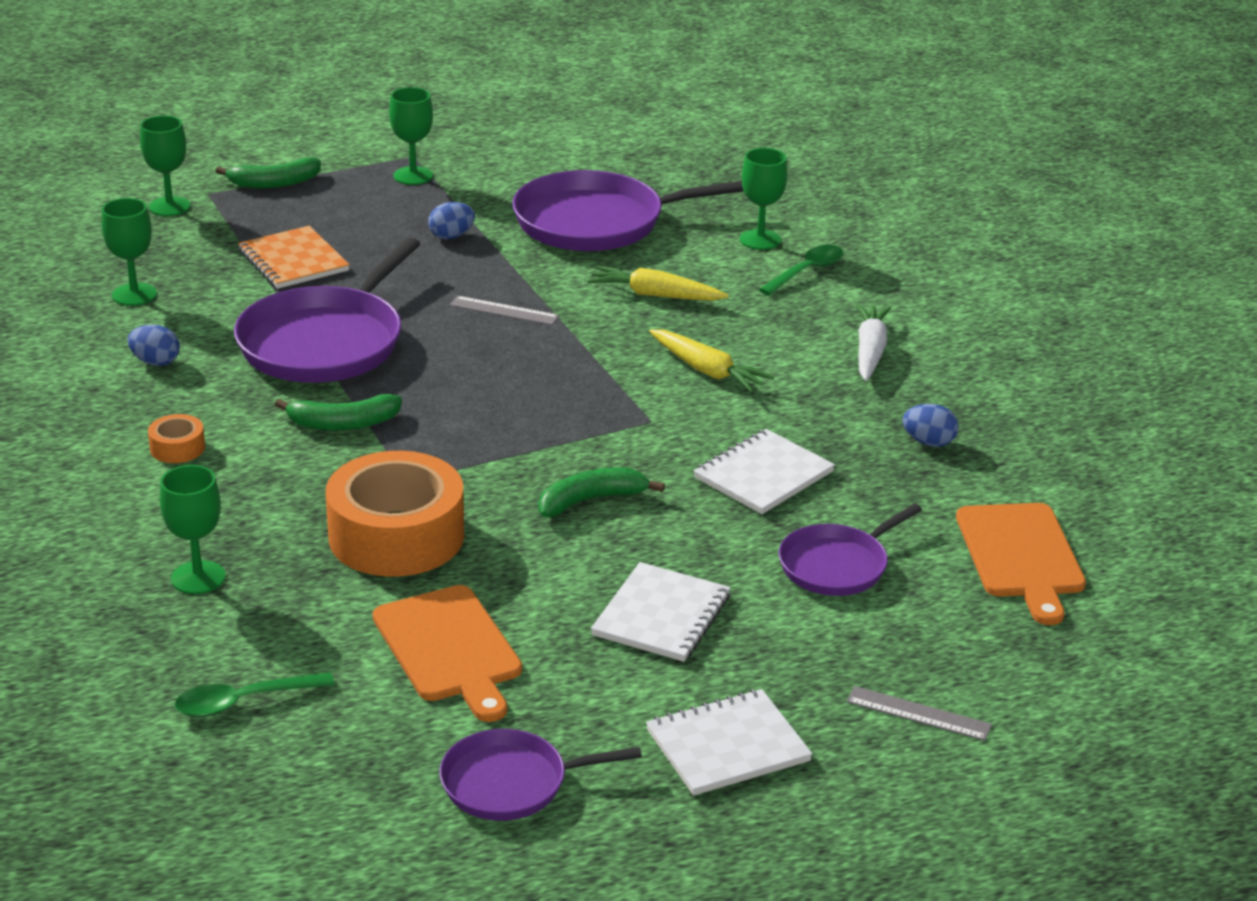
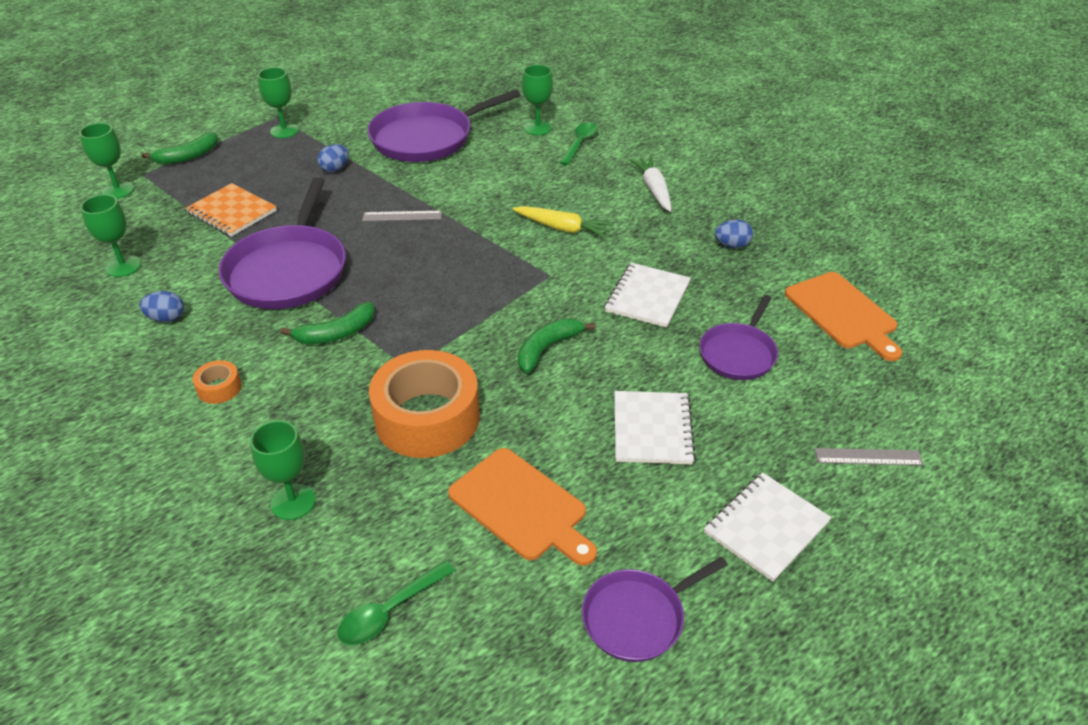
camera: 20 degrees left, 10 degrees up
yellow carrot [588,266,729,301] -> none

